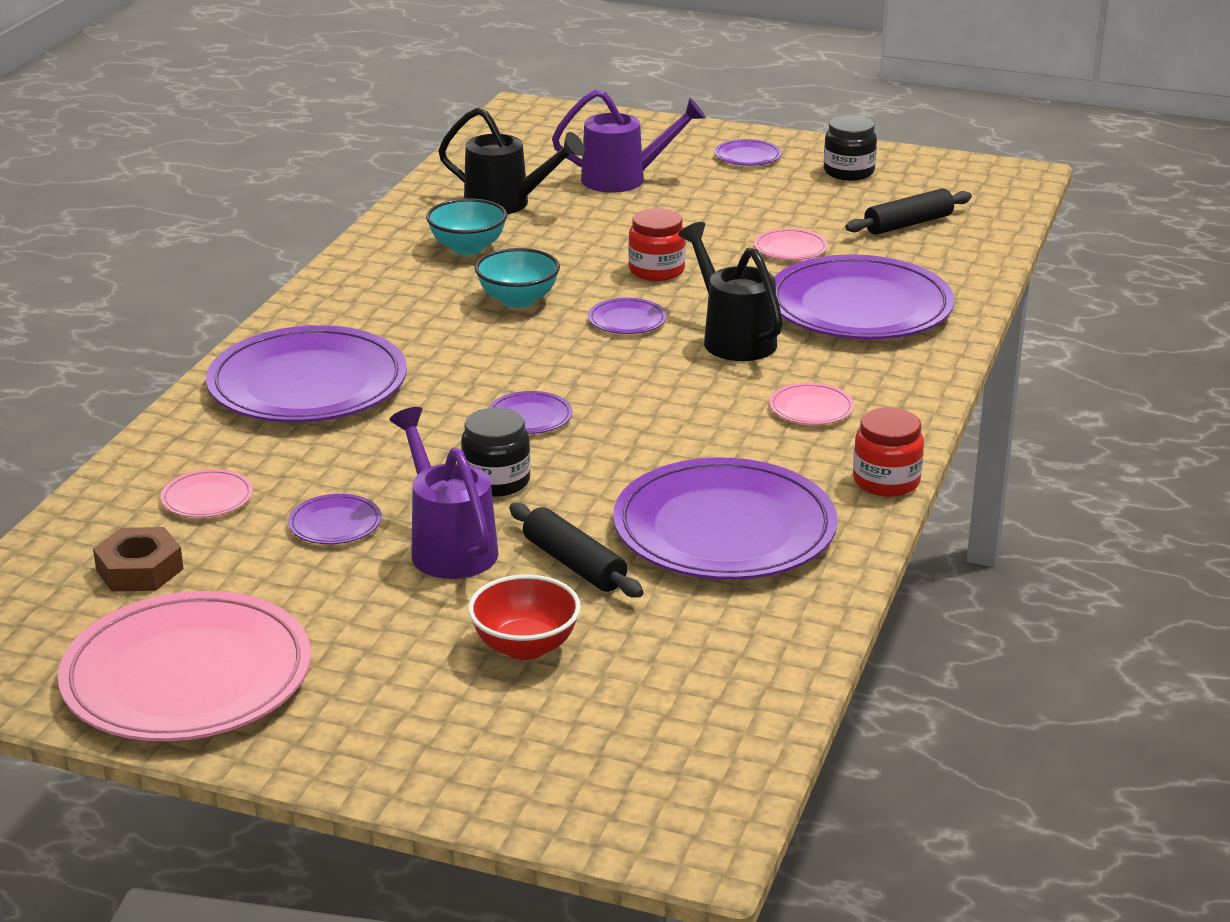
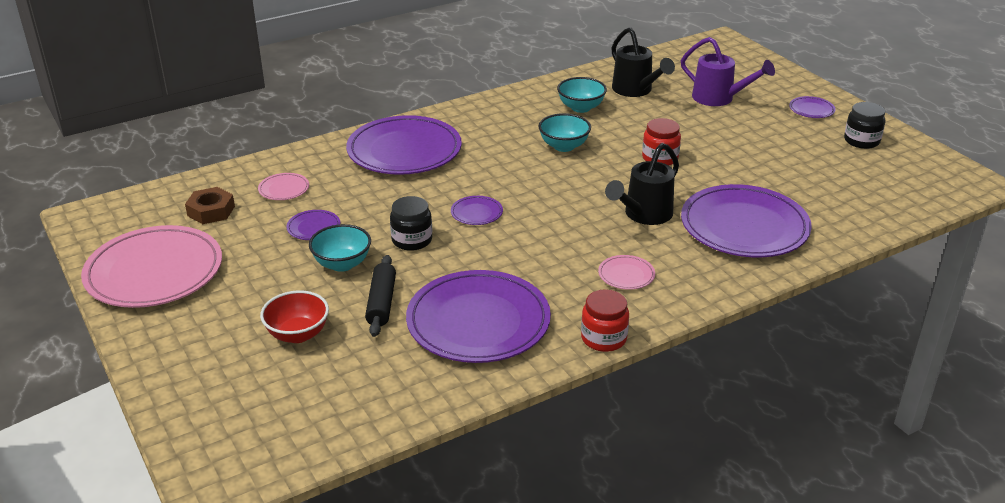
camera: 40 degrees right, 5 degrees up
purple watering can [389,407,498,579] -> turquoise bowl [309,224,371,272]
purple plate [588,298,667,334] -> none
black watering can [678,222,783,361] -> black watering can turned 150 degrees counterclockwise [605,143,679,225]
pink plate [754,228,828,260] -> none
black rolling pin [845,189,972,235] -> none

